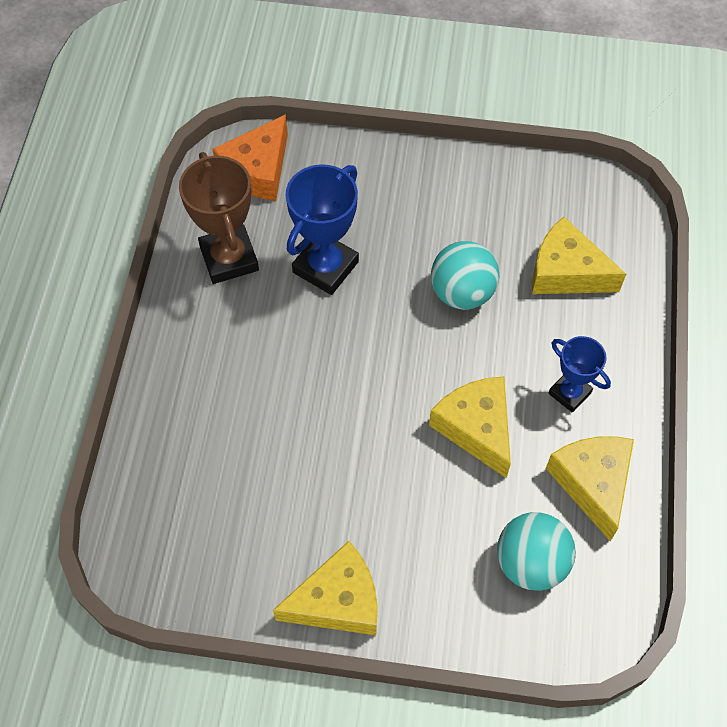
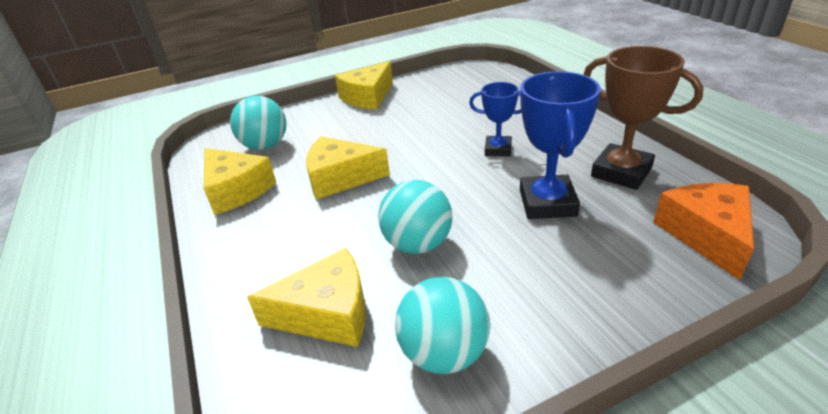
camera: 150 degrees right, 25 degrees down
yellow cheese [429,376,511,478] -> yellow cheese turned 150 degrees clockwise [306,136,390,200]
blue trophy [548,336,611,413] -> blue trophy moved to [469,82,522,157]
none -> turquoise ball [395,277,490,374]

